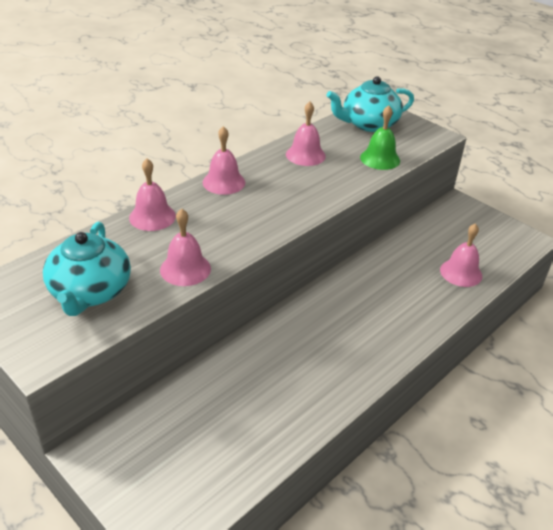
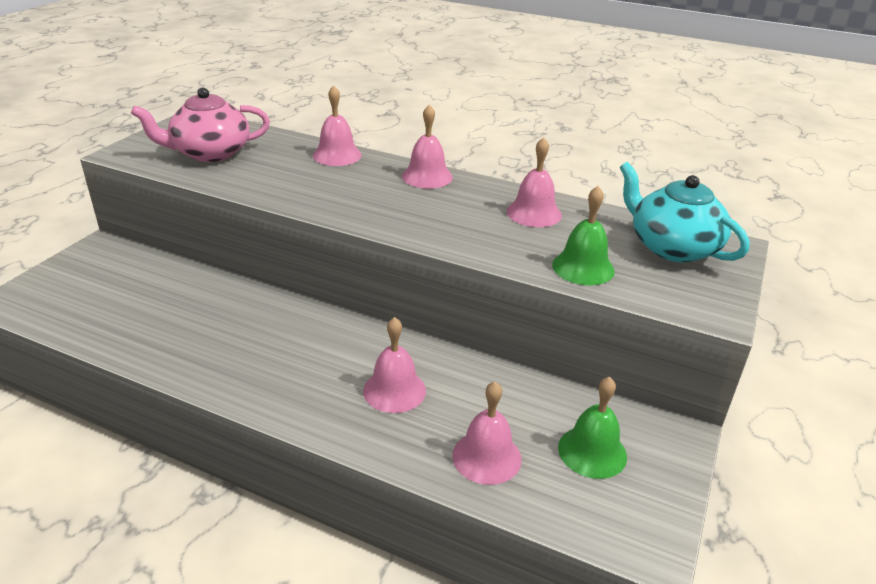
camera: 70 degrees right, 5 degrees down
turquoise teapot [43,222,131,316] -> pink teapot [131,88,270,162]
pink bell [160,208,211,286] -> pink bell moved to [363,317,426,413]
none -> green bell [558,377,627,479]

